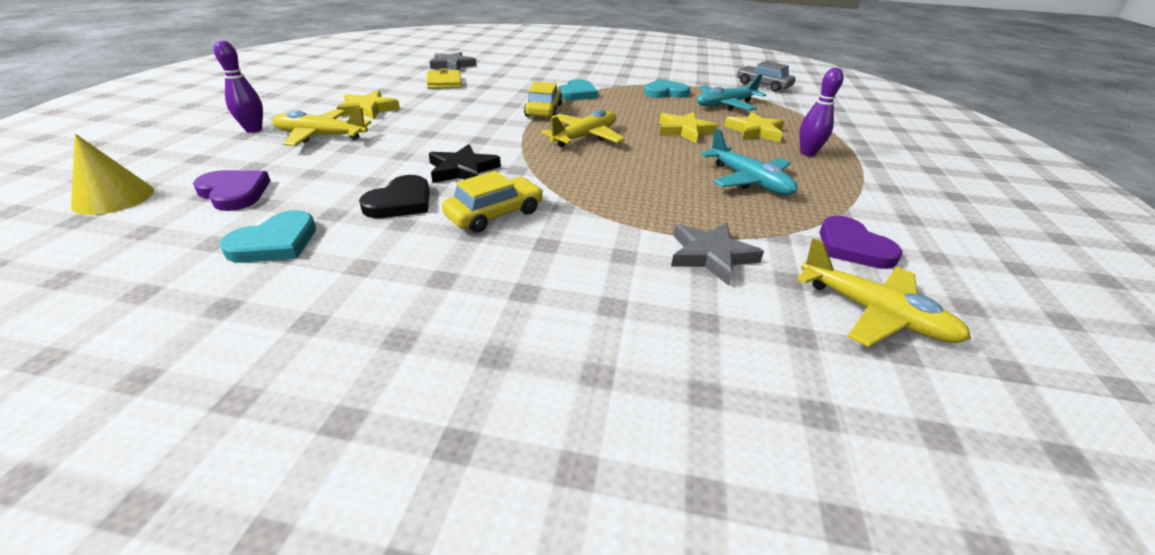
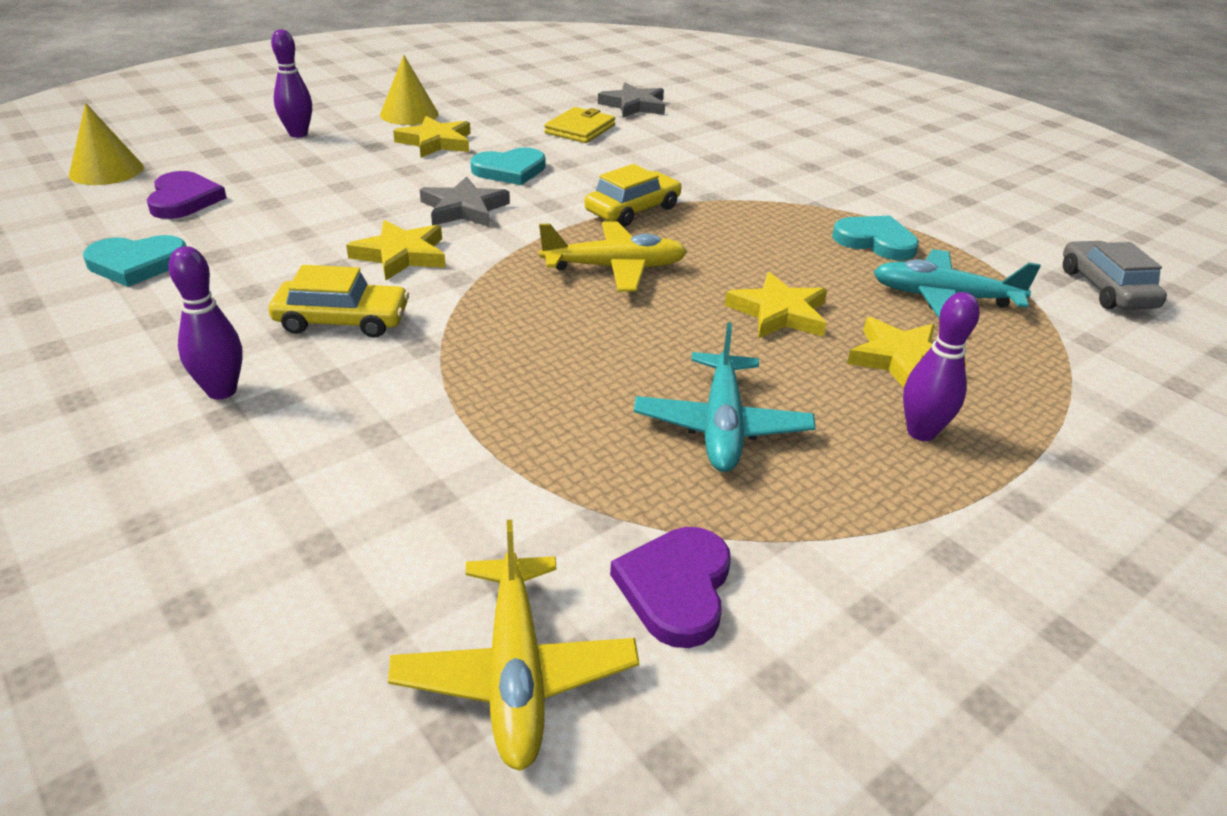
camera: 40 degrees right, 0 degrees up
yellow plane [272,107,372,146] -> none
black heart [359,175,430,218] -> none
black star [429,144,501,183] -> yellow star [346,220,446,280]
turquoise heart [559,79,598,100] -> turquoise heart moved to [470,148,545,185]
grey star [671,222,764,286] -> grey star moved to [420,176,510,227]
none -> purple bowling pin [168,246,243,400]
none -> yellow cone [380,55,439,125]

